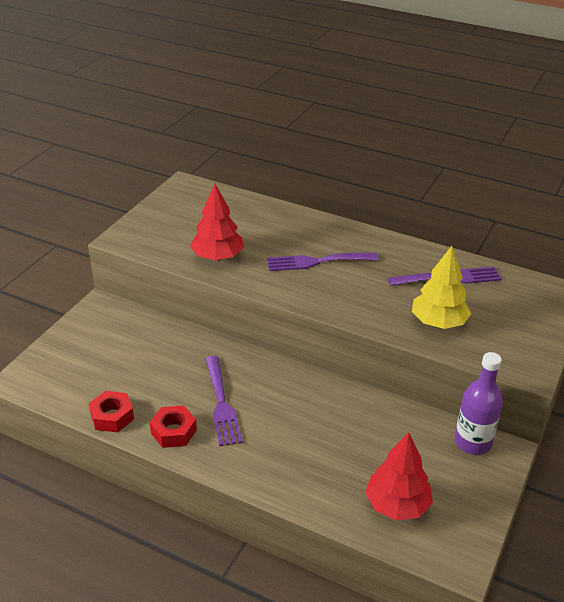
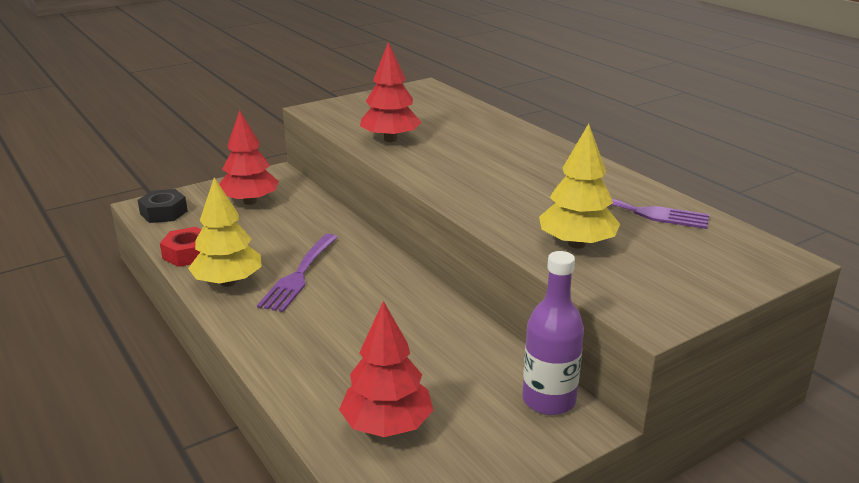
camera: 30 degrees right, 10 degrees down
red nut [150,406,197,448] -> yellow tree [188,178,262,287]
purple fork [267,253,379,271] -> none
none -> black nut [138,189,188,223]
none -> red tree [219,110,279,205]

